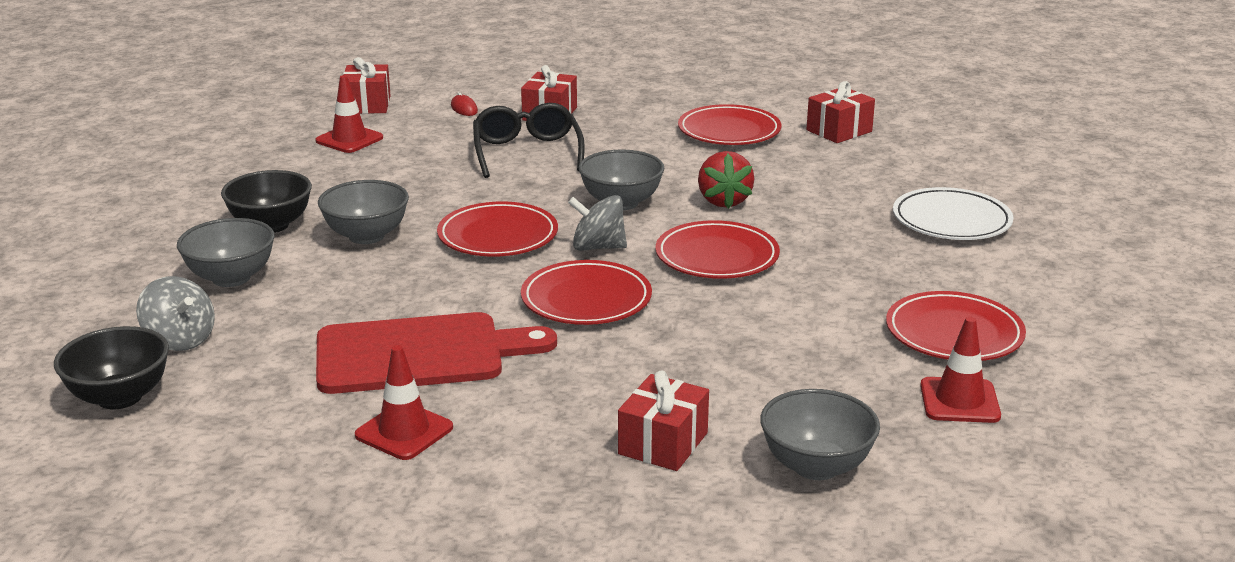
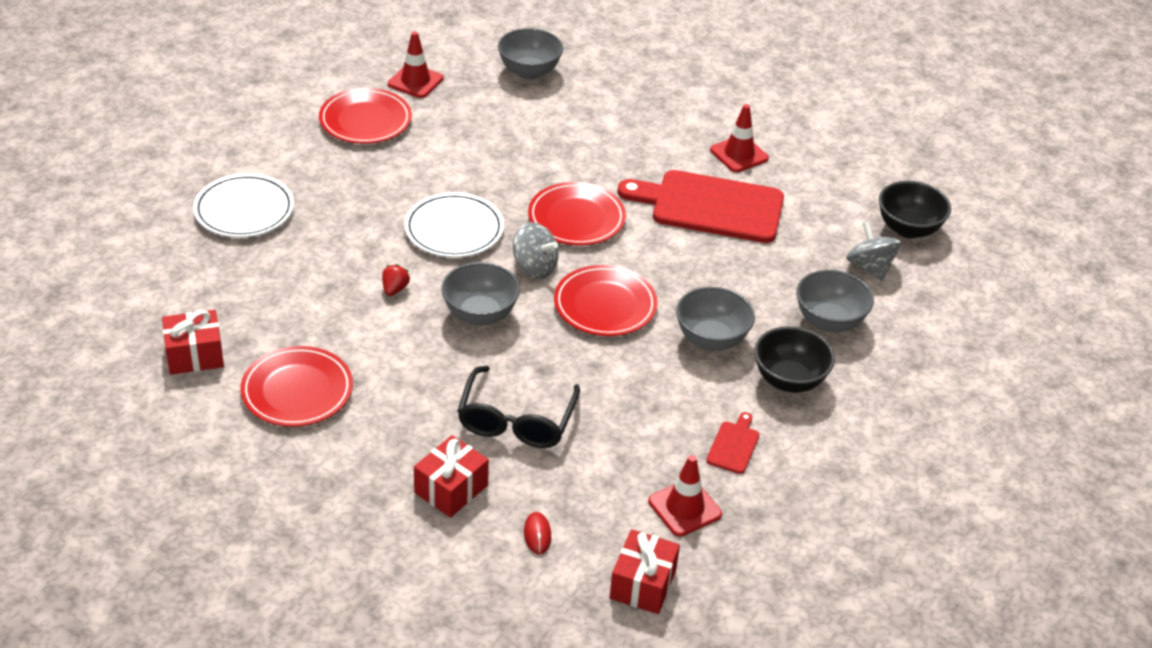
camera: 160 degrees left, 15 degrees up
red gift [618,370,709,471] -> none
red plate [655,220,780,279] -> white plate [404,192,504,257]
red strawberry [698,151,755,209] -> red strawberry [382,264,410,296], size x0.56
none -> red cutting board [706,412,760,474]

